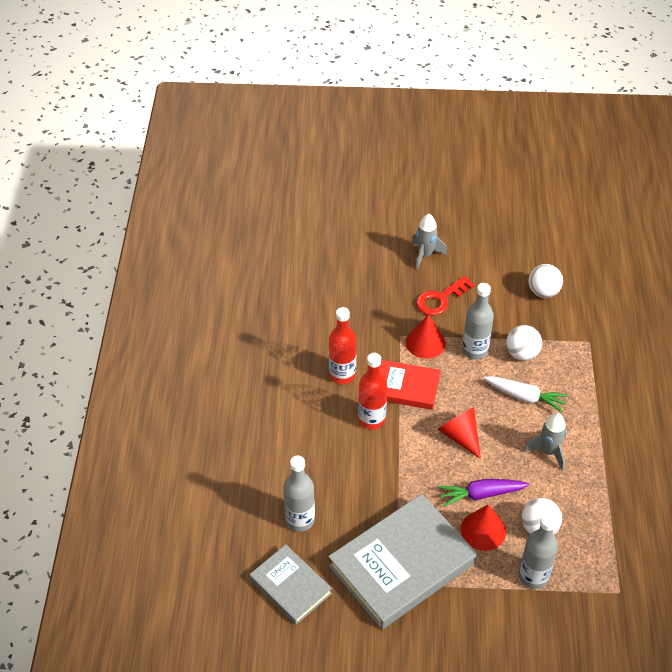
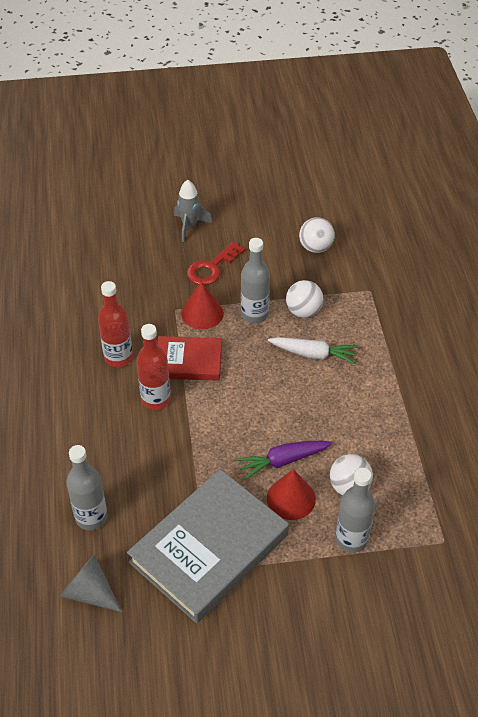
camera: 10 degrees left, 0 degrees up
grey book [250,544,332,625] -> grey cone [60,554,122,612]
red cone [437,407,481,459] -> none
grey rocket [523,413,567,471] -> none

